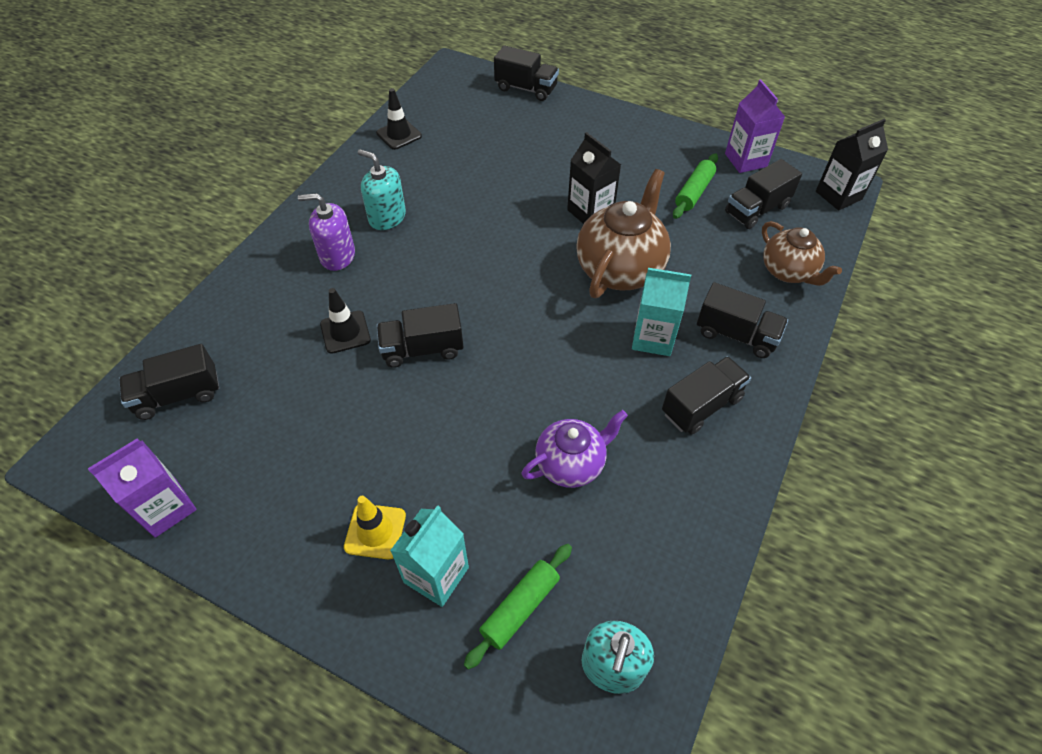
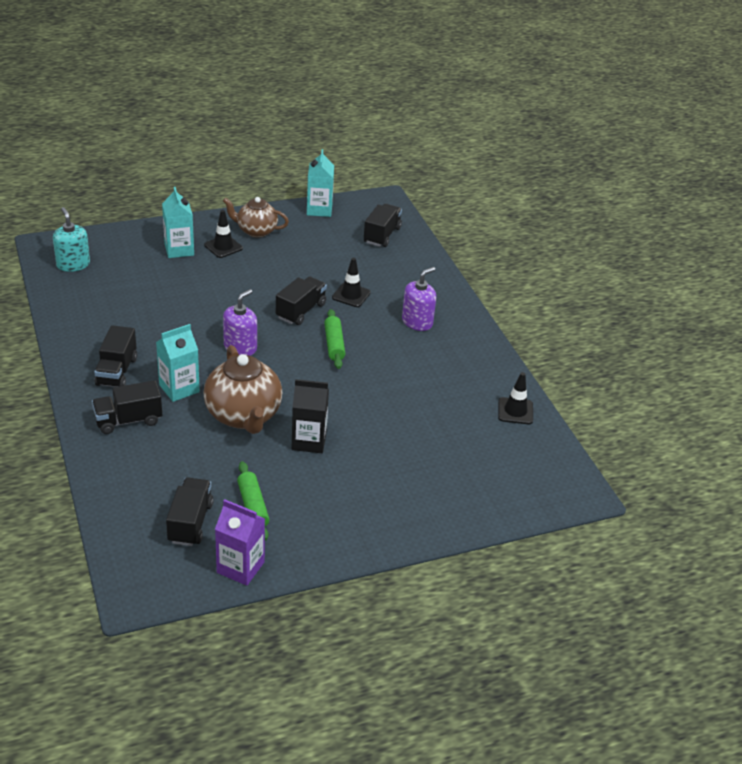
camera: 130 degrees right, 15 degrees down
purple carton [88,438,197,538] -> turquoise carton [307,149,334,217]
yellow traffic cone [344,496,406,559] -> black traffic cone [204,210,243,258]
turquoise soap dispenser [358,149,406,230] -> none
green rolling pin [464,544,572,670] -> green rolling pin moved to [324,309,345,369]
black truck [494,45,559,101] -> none
purple teapot [522,410,628,488] -> none
brown teapot [762,221,842,286] -> brown teapot moved to [223,197,289,238]
black carton [816,119,888,210] -> none
none -> purple soap dispenser [223,289,257,356]

